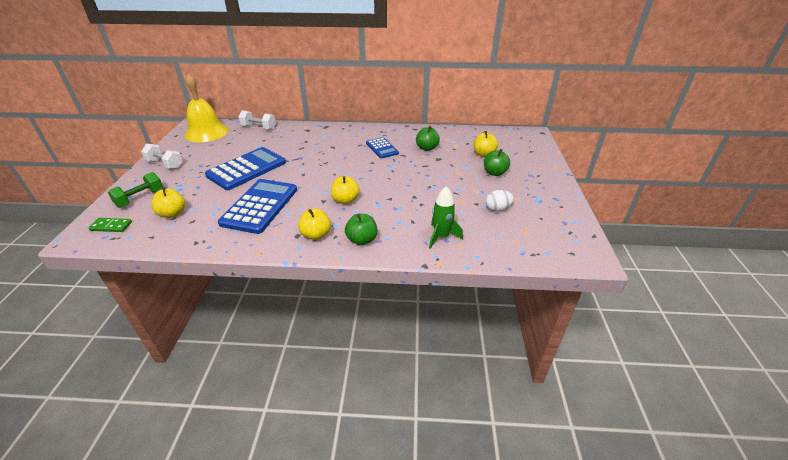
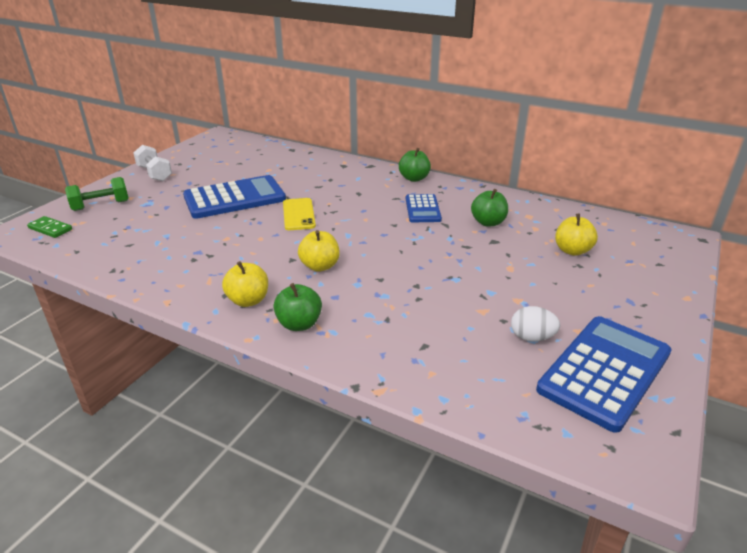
camera: 25 degrees right, 5 degrees down
yellow apple [151,187,185,218] -> none
yellow bell [185,73,228,142] -> none
blue calculator [218,179,297,234] -> blue calculator moved to [536,316,672,433]
white dumbbell [238,110,276,130] -> none
green rocket [429,186,463,249] -> none
green apple [484,149,510,176] -> green apple moved to [399,148,431,182]
none -> yellow phone [283,198,316,230]

